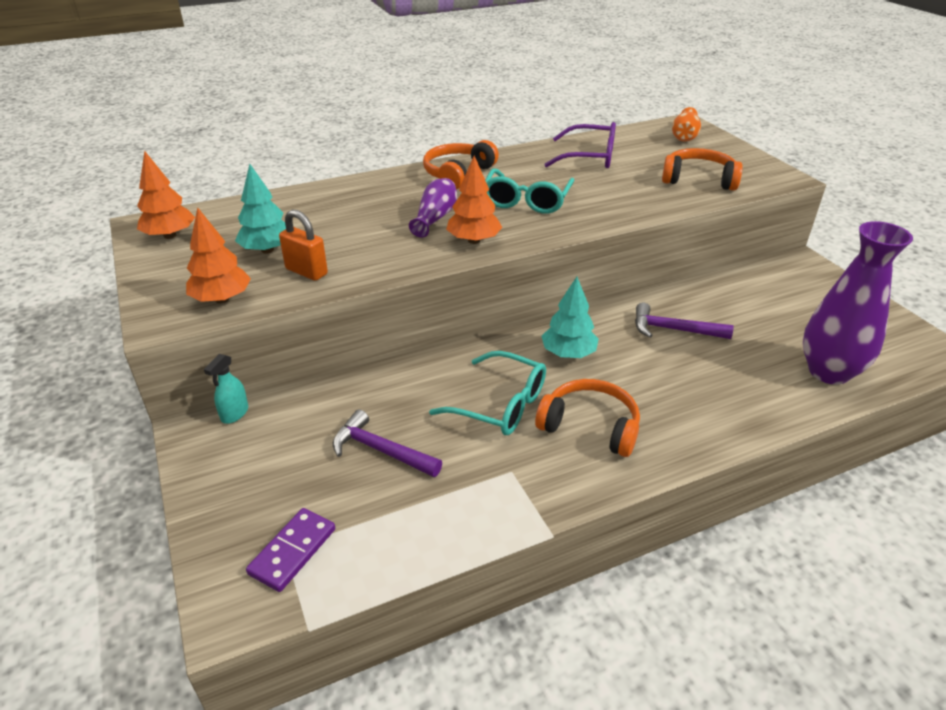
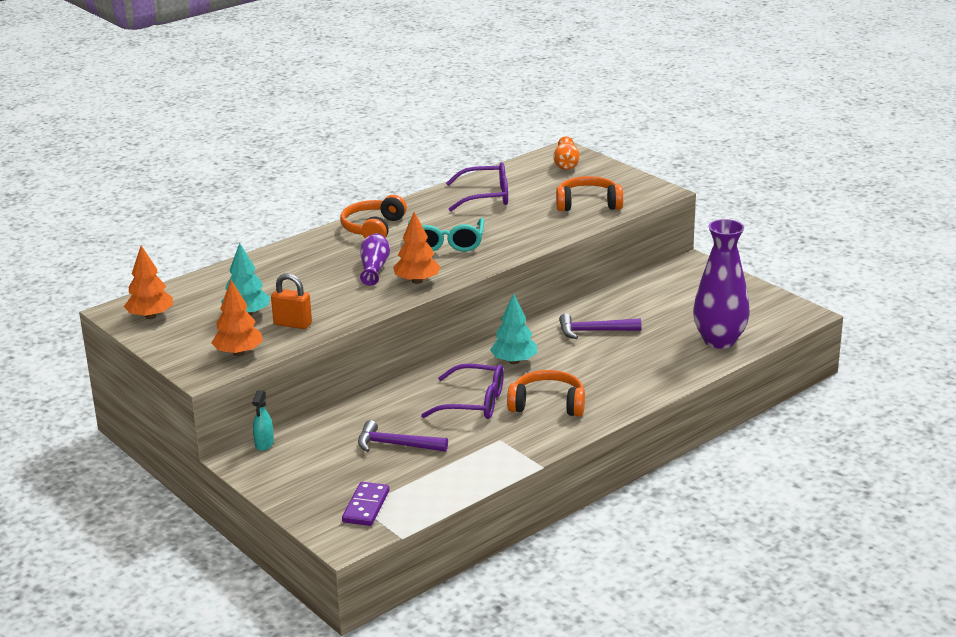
camera: 15 degrees left, 10 degrees down
turquoise glasses [429,351,546,435] -> purple glasses [421,364,504,419]

